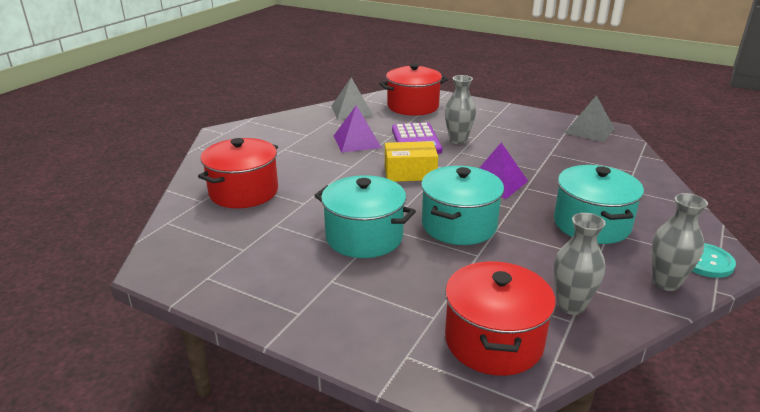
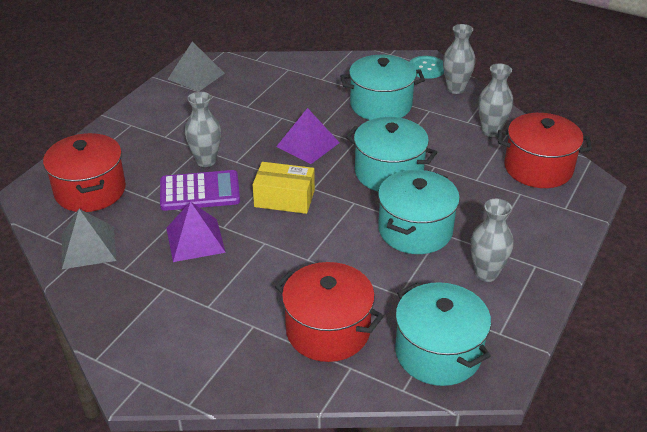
camera: 90 degrees left, 10 degrees up
yellow box [385,141,438,182] -> yellow box turned 75 degrees counterclockwise [253,162,315,214]
none -> turquoise pot [395,282,491,386]
none -> grey vase [471,199,514,282]

